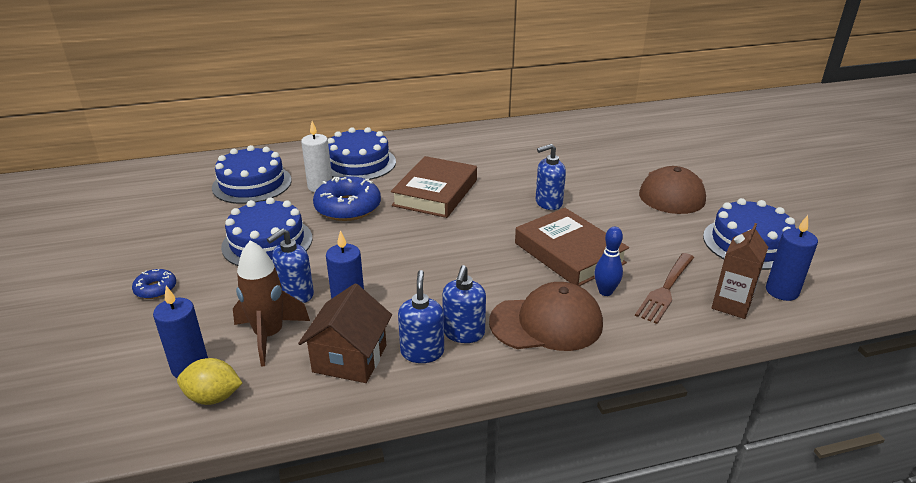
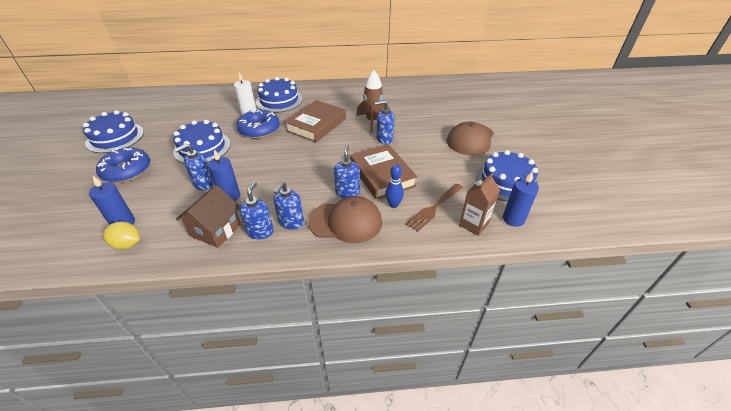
camera: 10 degrees right, 10 degrees up
blue donut [132,269,176,299] -> blue donut [96,147,150,183], size x1.93
blue cake [212,145,292,204] -> blue cake moved to [83,110,144,153]
brown rocket [233,240,310,366] -> brown rocket moved to [356,70,391,133]
none -> blue soap dispenser [334,145,360,198]

